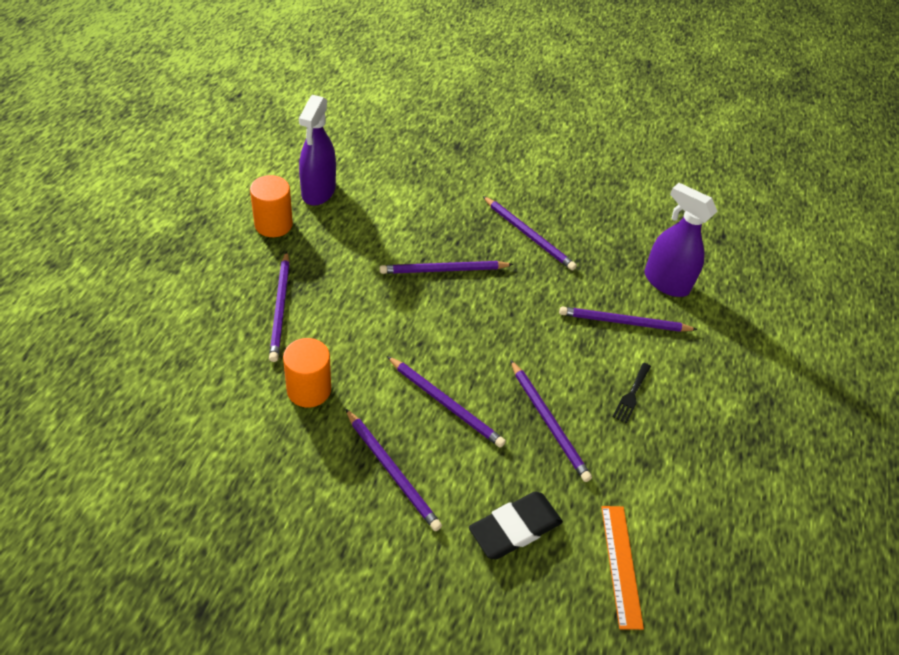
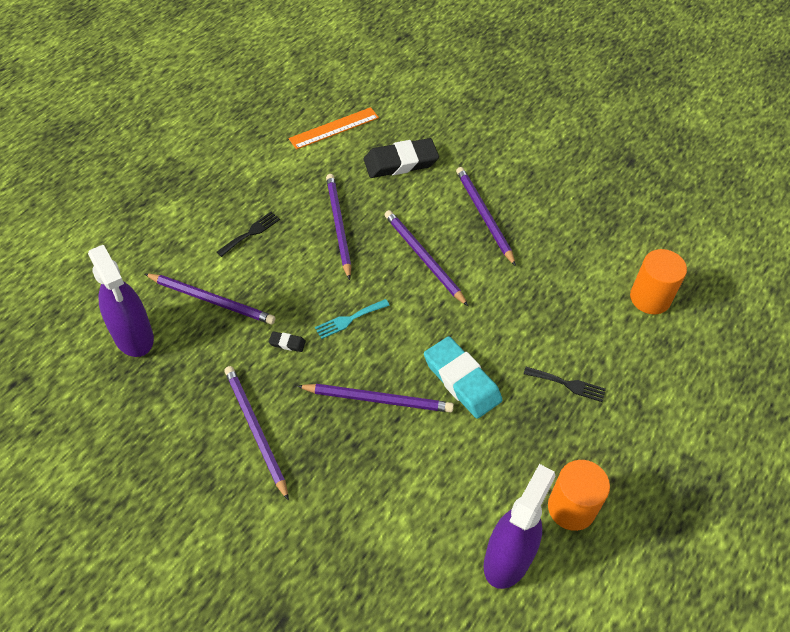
camera: 160 degrees left, 5 degrees up
purple pencil [269,251,290,362] -> black fork [523,367,606,402]
orange cylinder [283,338,331,408] -> orange cylinder moved to [630,249,687,314]
orange ruler [601,506,644,630] -> orange ruler turned 45 degrees clockwise [289,107,379,150]
none -> black eraser [269,331,306,352]
none -> turquoise fork [315,299,390,339]
none -> turquoise eraser [424,336,502,419]

